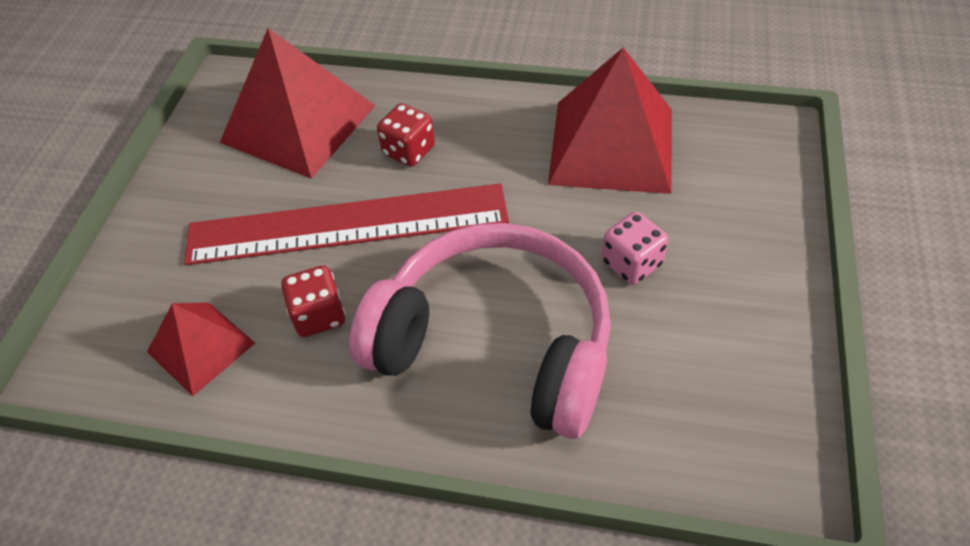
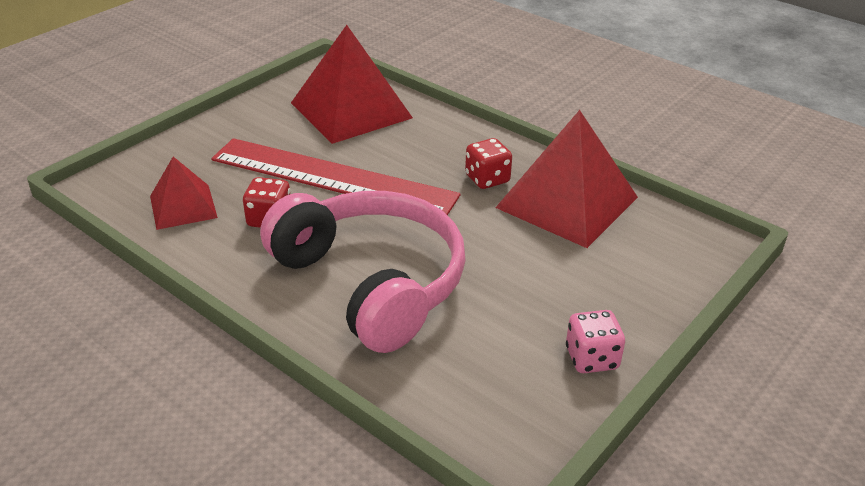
camera: 25 degrees right, 15 degrees down
red dice [377,103,435,167] -> red dice moved to [465,138,512,189]
pink dice [602,212,669,285] -> pink dice moved to [566,310,625,373]

